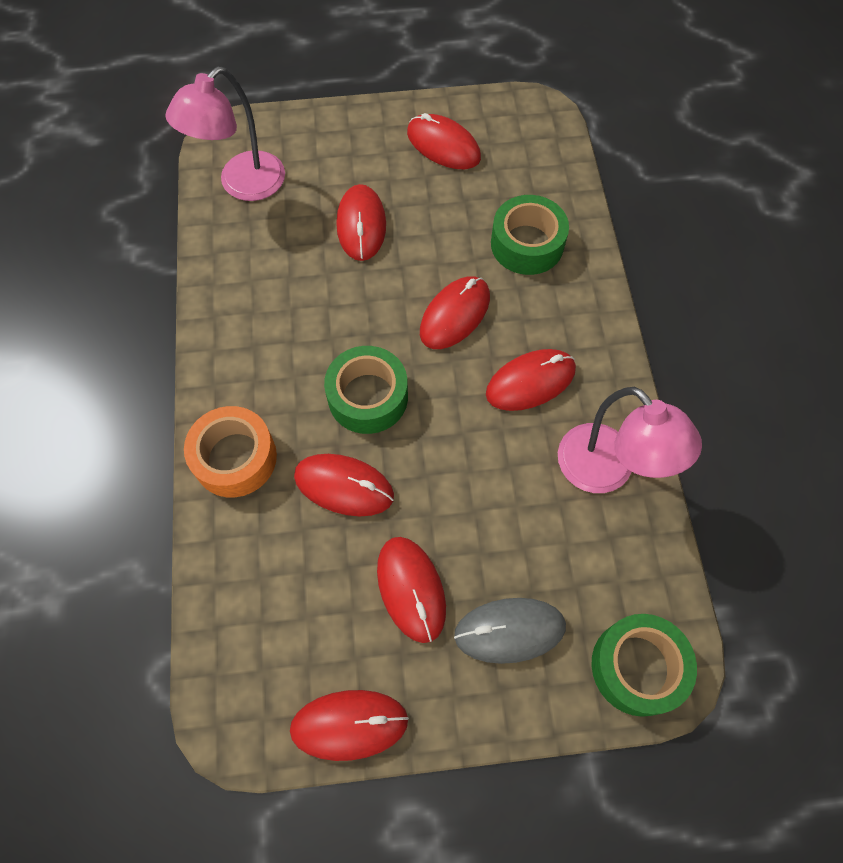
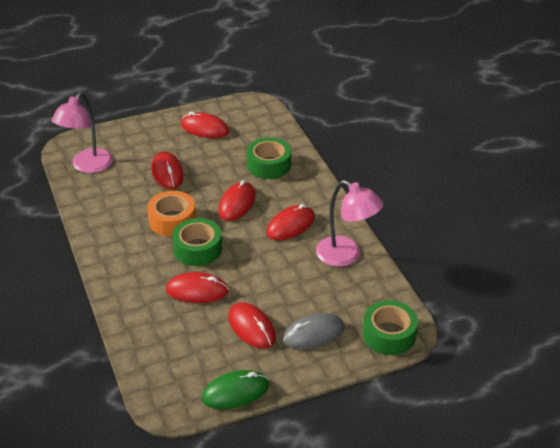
camera: 15 degrees left, 25 degrees down
orange tape [184,406,277,497] -> orange tape moved to [147,191,196,237]
red mouse [290,690,409,761] -> green mouse [202,370,269,409]

